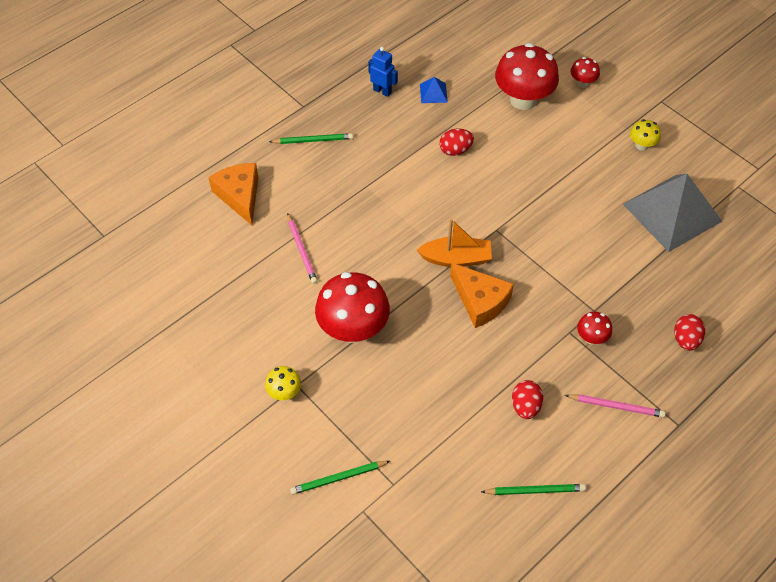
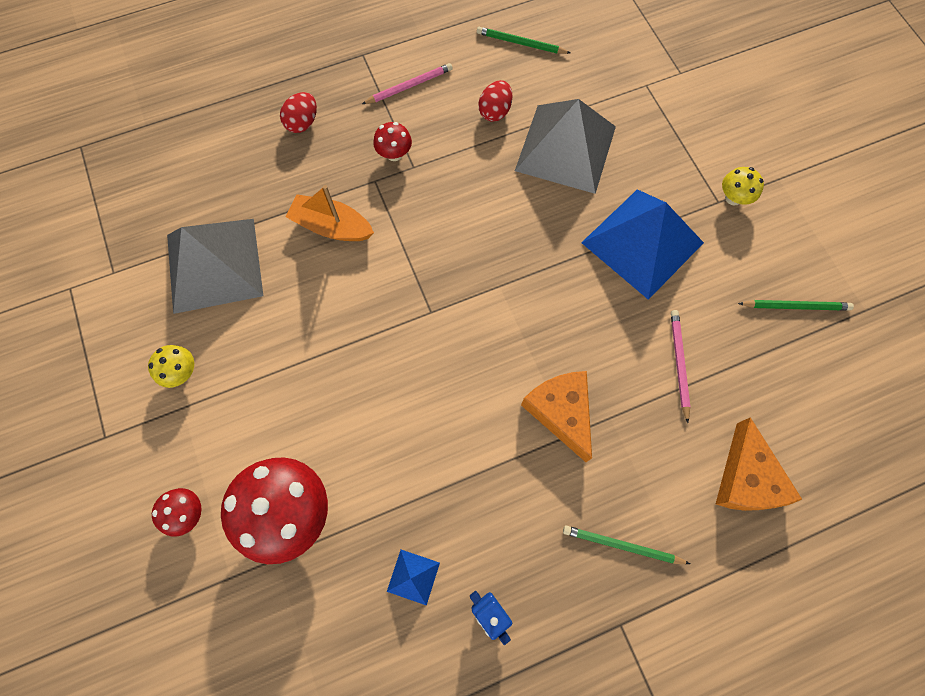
camera: 160 degrees left, 15 degrees up
green pencil [290,461,390,495] -> green pencil moved to [738,300,854,311]
red mushroom [315,272,390,343] -> blue pyramid [581,189,704,300]
orange boat [417,218,492,267] -> orange boat moved to [285,185,374,241]
red egg [439,128,474,156] -> none
orange cheese [450,263,514,328] -> orange cheese moved to [521,371,592,462]
pink pencil [565,394,666,417] -> pink pencil turned 120 degrees clockwise [362,63,453,104]
none -> grey pyramid [515,99,616,194]

